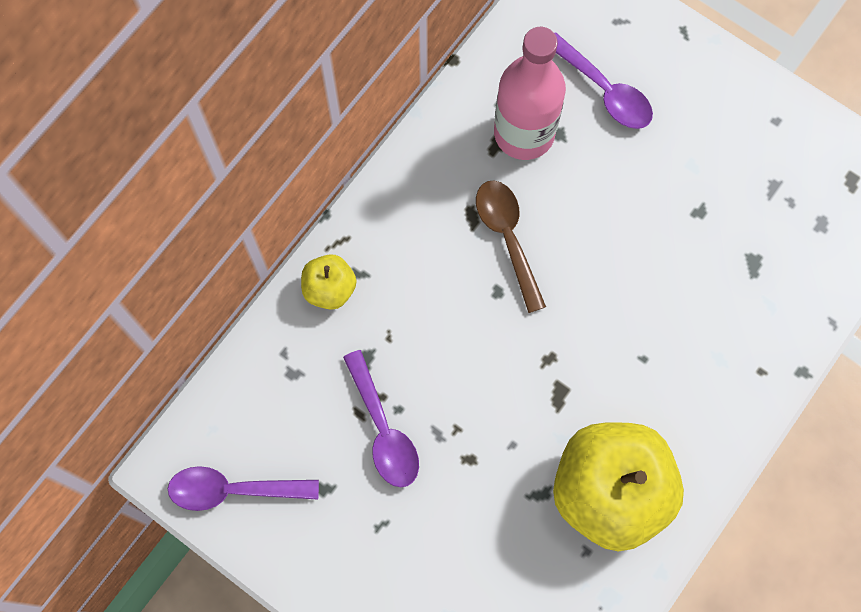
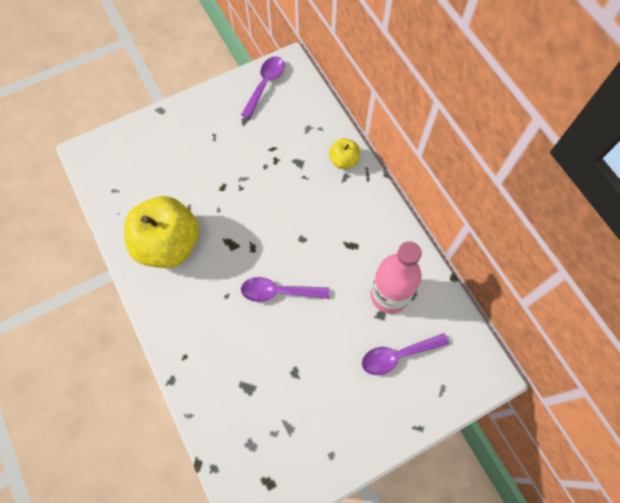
camera: 115 degrees right, 5 degrees down
purple spoon [343,350,419,487] -> purple spoon moved to [241,277,329,302]
brown spoon [476,180,546,313] -> none

